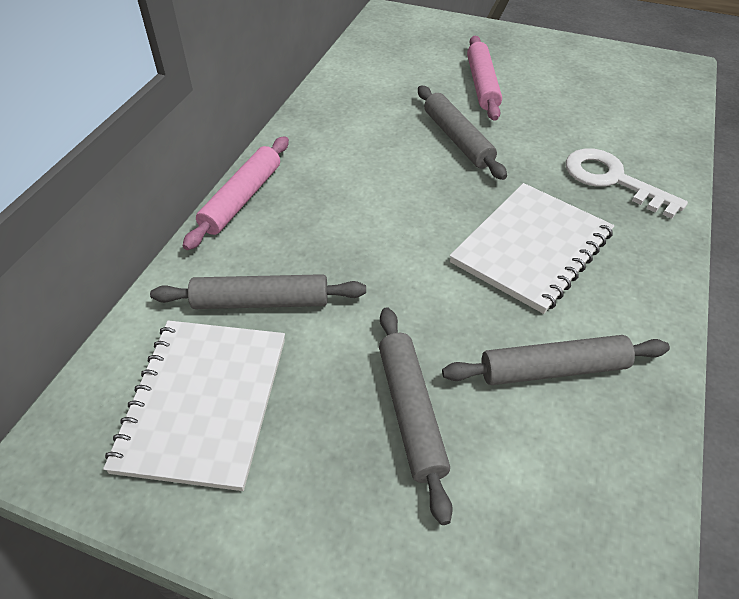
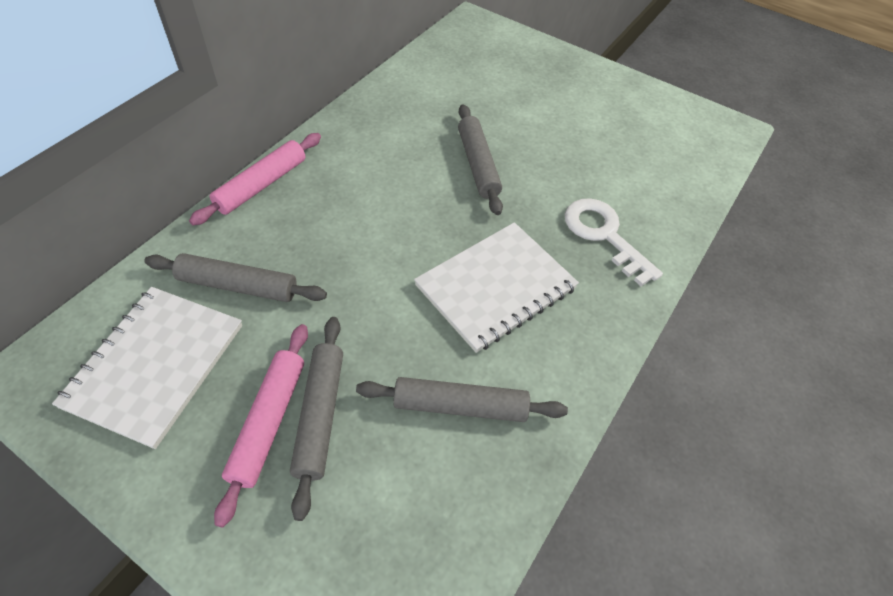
camera: 10 degrees right, 5 degrees up
pink rolling pin [467,36,502,121] -> pink rolling pin moved to [214,324,308,528]

